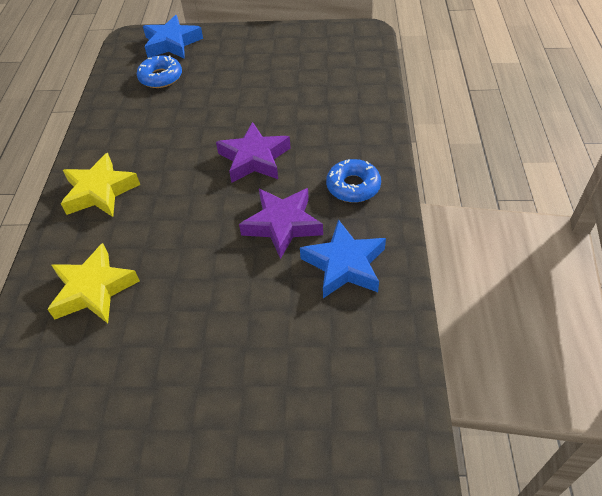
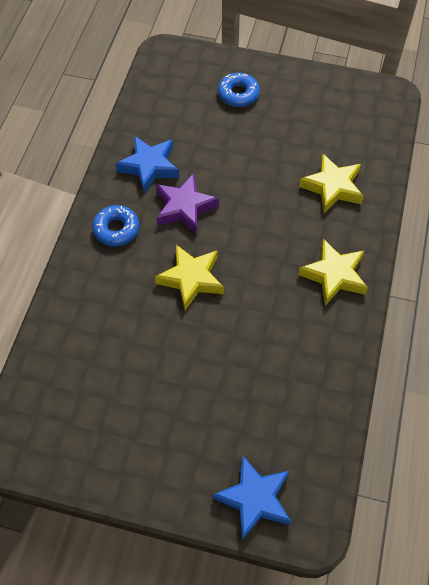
camera: 170 degrees left, 10 degrees up
blue donut [137,55,182,88] -> blue donut moved to [218,73,260,107]
purple star [216,122,291,183] -> yellow star [155,245,224,310]

